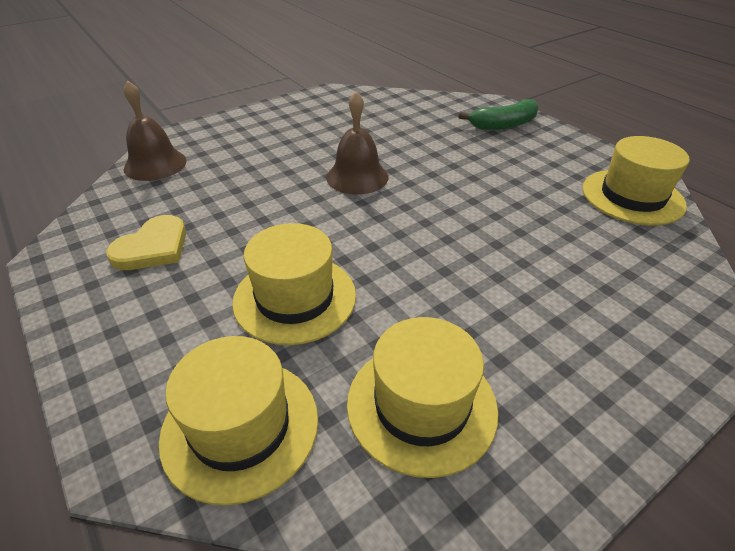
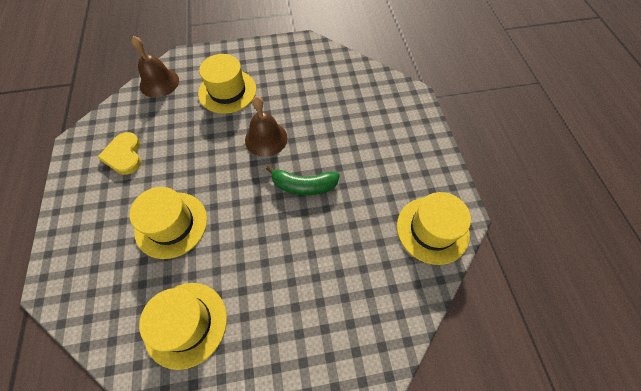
camera: 25 degrees right, 20 degrees up
yellow heart [106,215,186,270] -> yellow heart turned 105 degrees clockwise [97,132,141,175]
yellow hat [159,336,318,505] -> yellow hat moved to [198,54,256,114]
green banana [458,99,539,130] -> green banana moved to [266,165,340,195]

